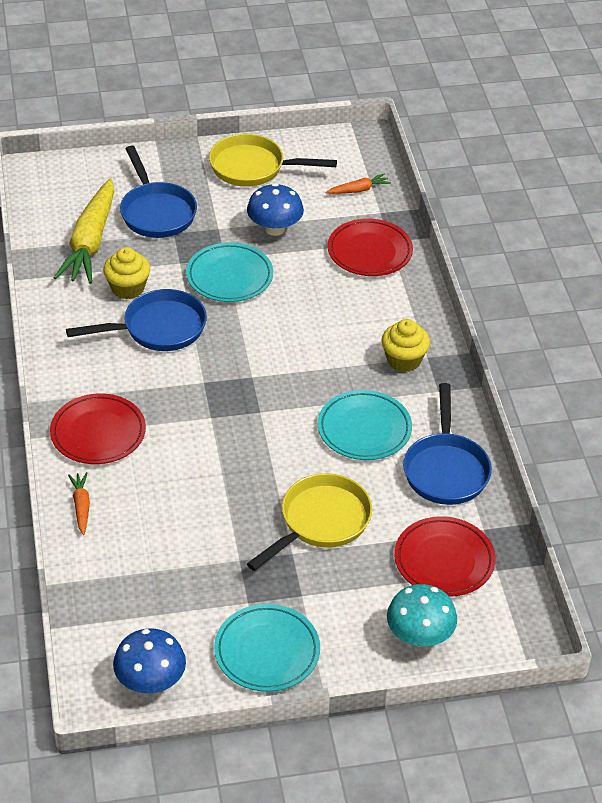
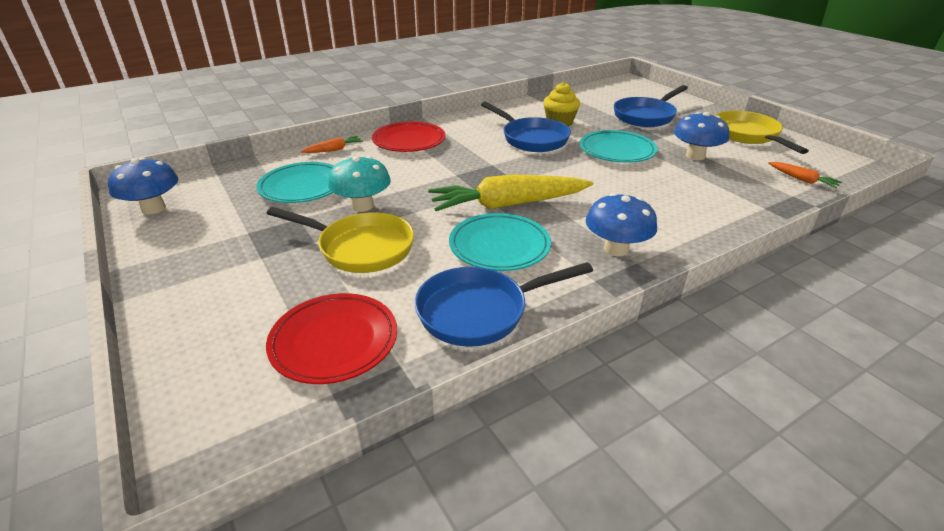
camera: 70 degrees right, 10 degrees down
yellow carrot [54,179,114,284] -> yellow carrot moved to [429,174,593,211]
turquoise plate [214,604,320,692] -> turquoise plate moved to [256,162,334,203]
red plate [327,219,413,276] -> none
yellow cupcake [381,319,430,372] -> blue mushroom [586,193,657,256]
turquoise mushroom [387,584,457,646] -> turquoise mushroom moved to [328,156,391,212]

